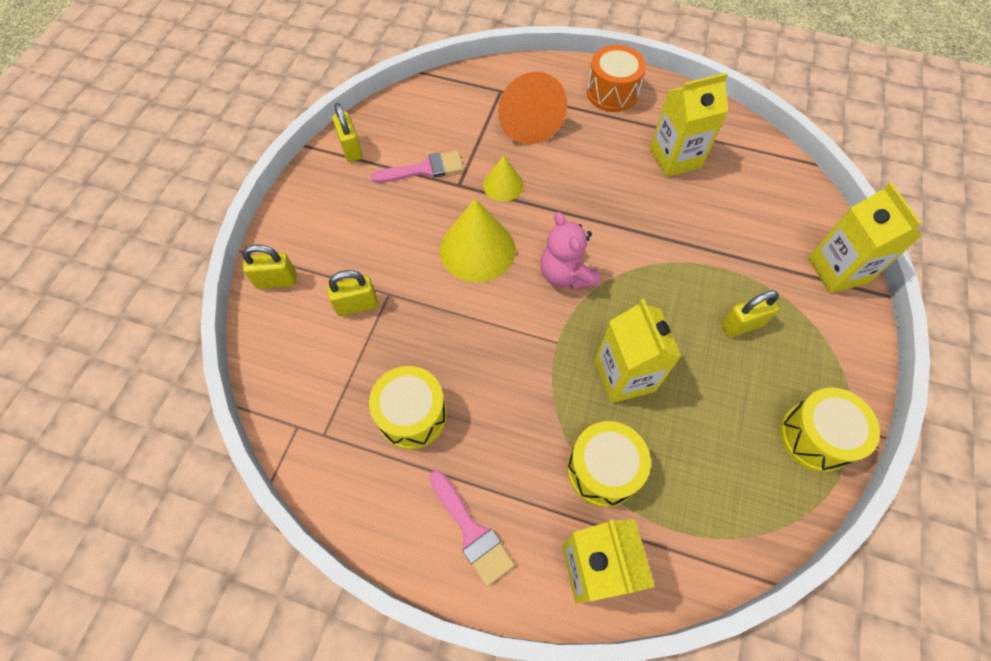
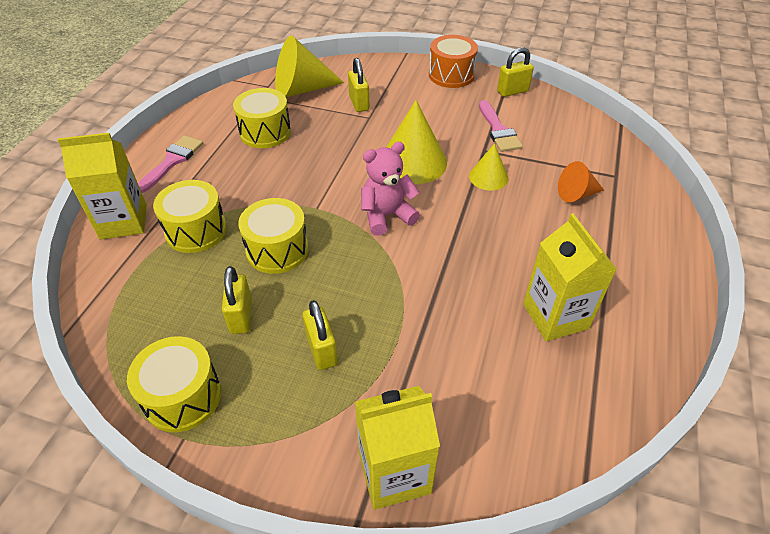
camera: 90 degrees right, 15 degrees down
yellow padlock [242,244,297,289] -> yellow padlock moved to [222,266,252,334]
pink brush [429,470,515,586] -> pink brush turned 150 degrees clockwise [138,135,203,193]
orange cone [498,72,567,144] -> orange cone [558,161,604,203], size x0.57
orange drum [587,45,646,112] -> orange drum moved to [429,35,478,88]
yellow carton [595,299,682,403] -> yellow drum [238,198,309,274]
none -> yellow cone [275,36,344,97]

